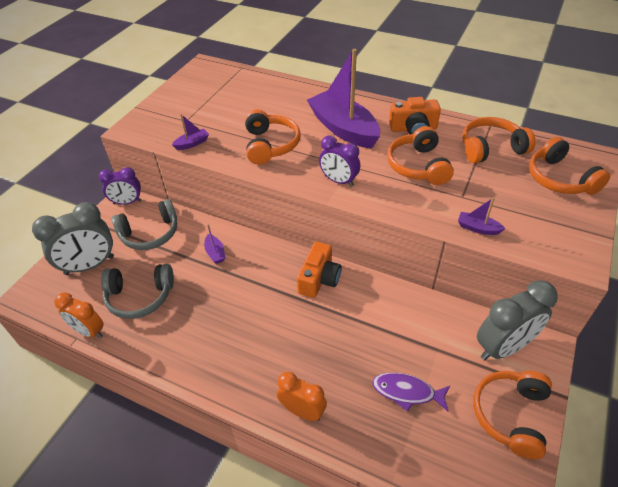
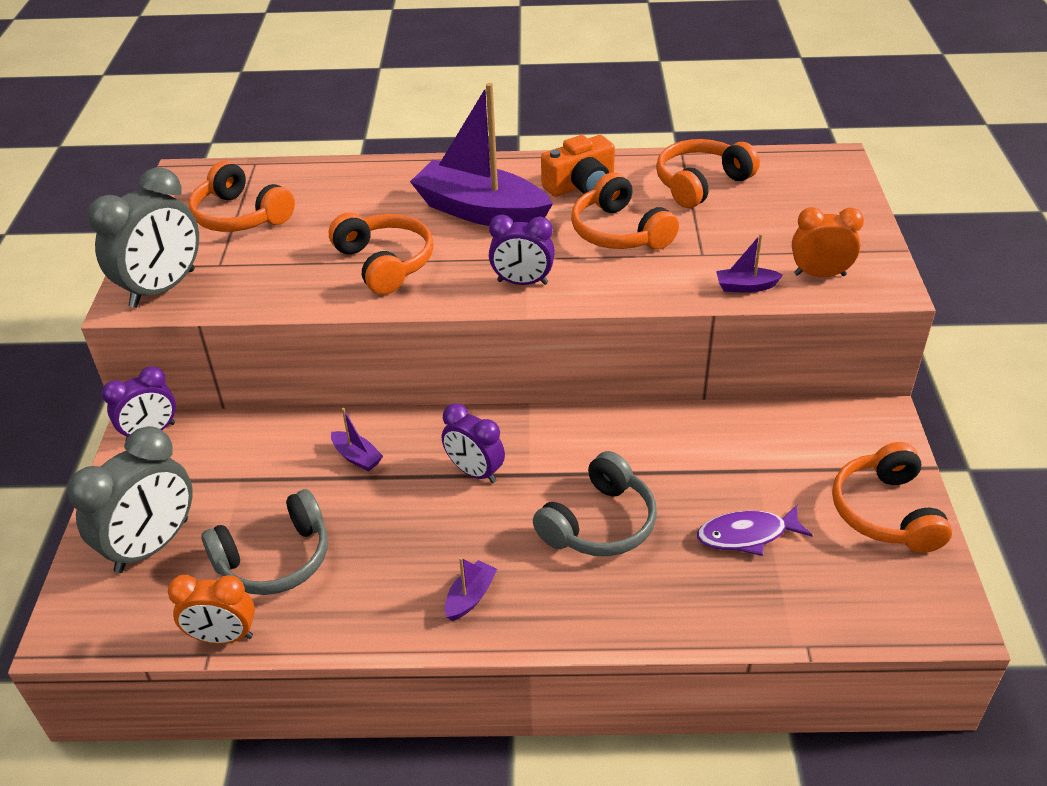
camera: 25 degrees left, 5 degrees down
grey headphones [112,199,177,250] -> grey headphones moved to [533,451,657,556]
purple boat [172,114,209,150] -> purple boat moved to [445,557,497,621]
orange clock [277,372,327,421] -> orange clock moved to [792,207,864,277]
orange camera [297,241,342,298] -> none
grey clock [477,280,558,360] -> grey clock moved to [88,167,199,308]
orange headphones [529,137,610,195] -> orange headphones moved to [189,161,295,232]
none -> purple clock [442,403,505,483]

